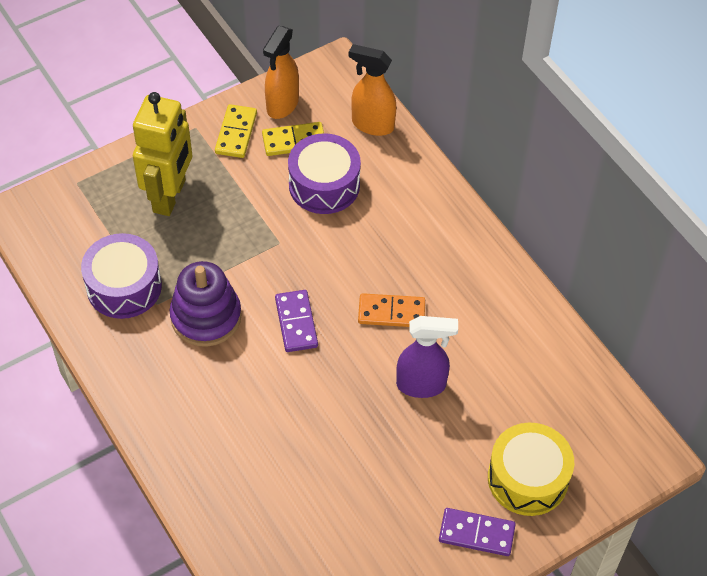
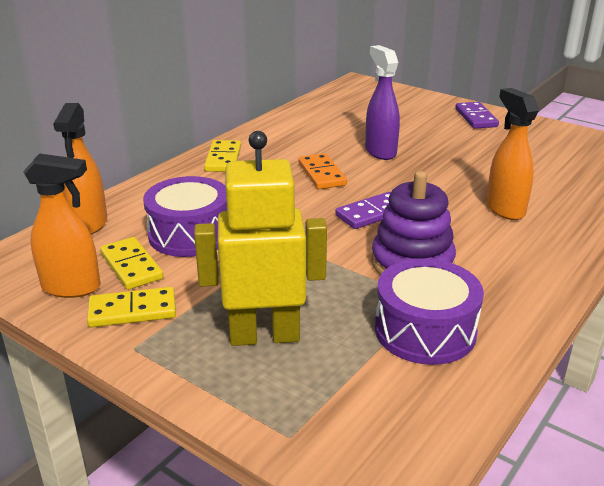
camera: 110 degrees left, 25 degrees down
yellow drum [488,423,574,516] -> none
none -> yellow domino [204,140,241,172]
none -> orange spray bottle [486,88,539,220]

